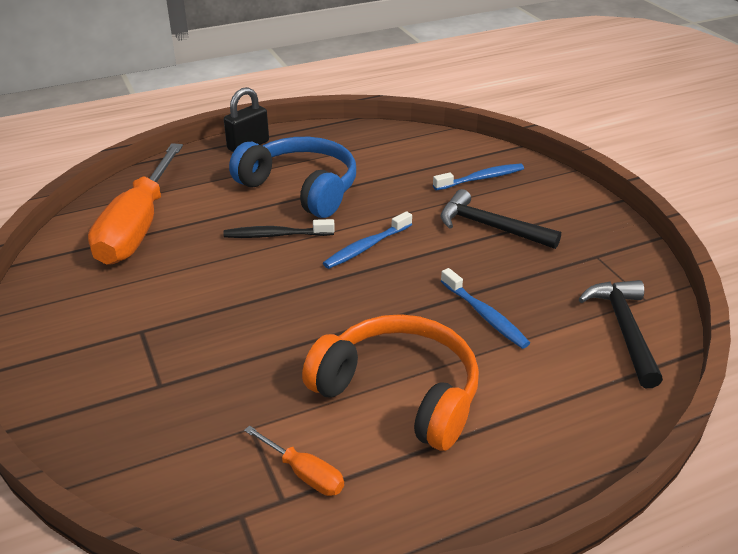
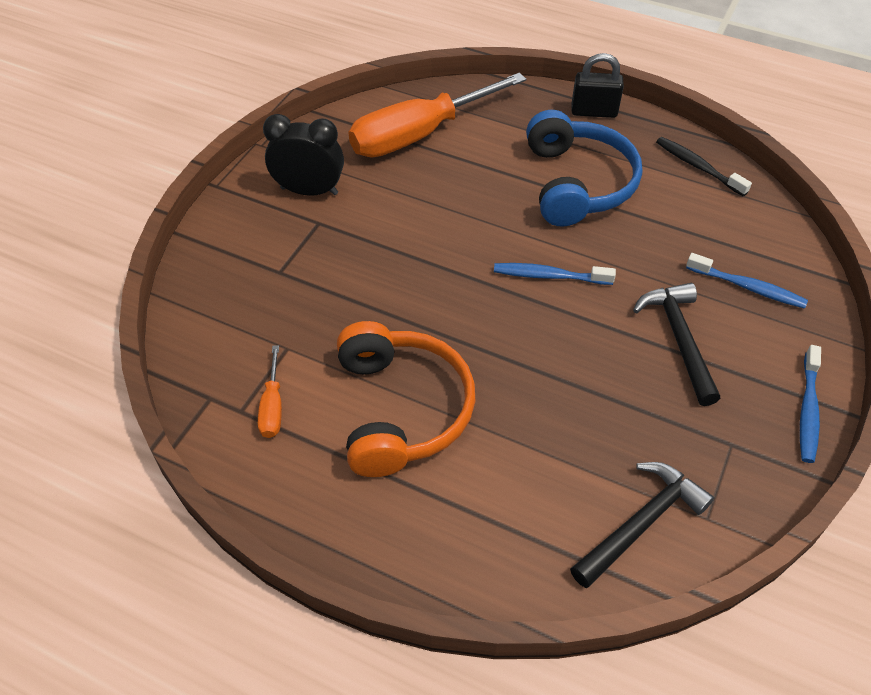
camera: 50 degrees right, 15 degrees up
black toothbrush [223,219,335,238] -> black toothbrush moved to [656,137,752,196]
blue toothbrush [441,268,530,349] -> blue toothbrush moved to [800,345,821,463]
none -> black clock [263,114,344,196]

